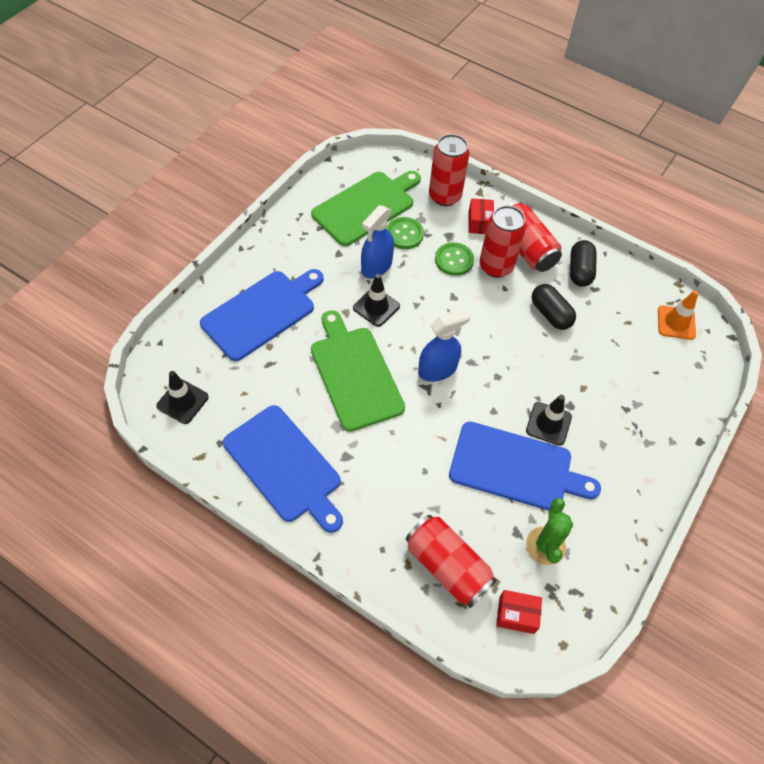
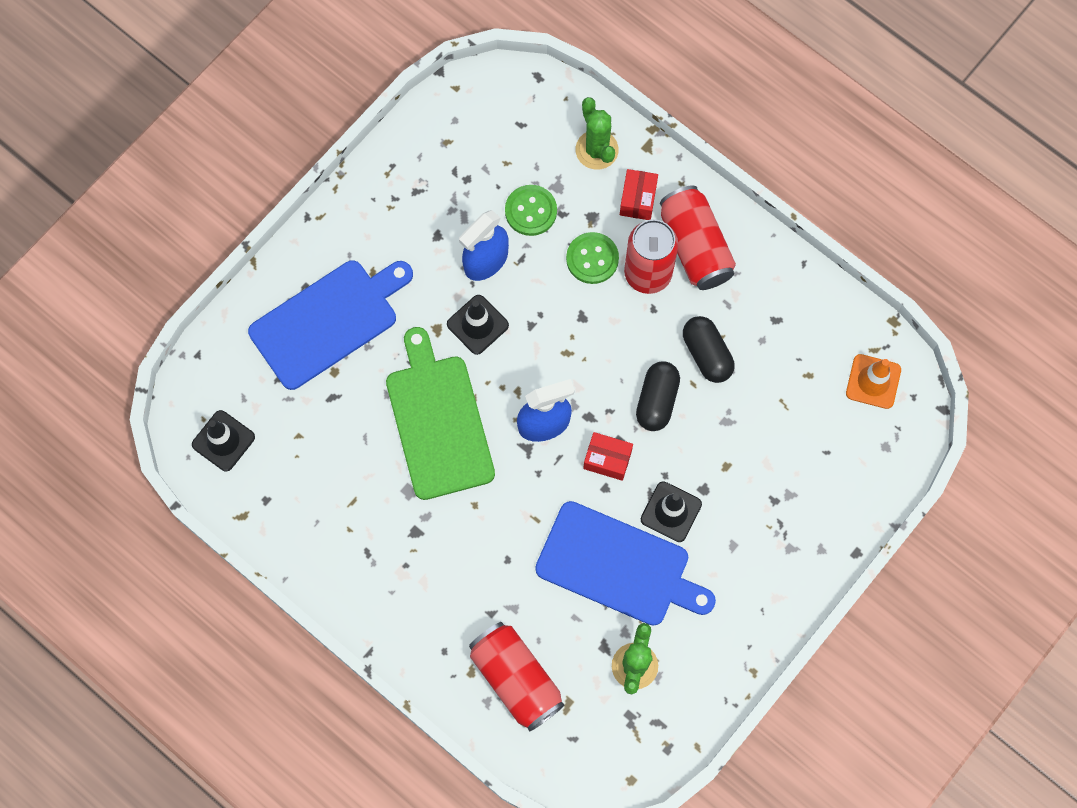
camera: 10 degrees right, 15 degrees up
blue cutting board [223,405,343,533] -> none
green cutting board [311,171,421,246] -> none
red can [429,134,470,206] -> green cactus [576,97,619,169]
red box [496,590,542,634] -> red box moved to [583,432,633,481]
black capsule [570,240,597,287] -> black capsule moved to [636,361,680,431]

